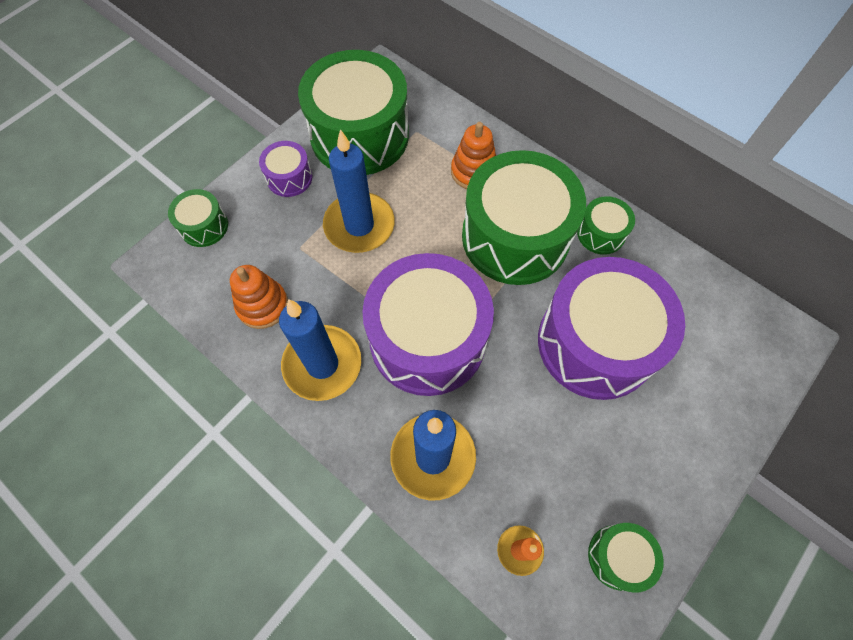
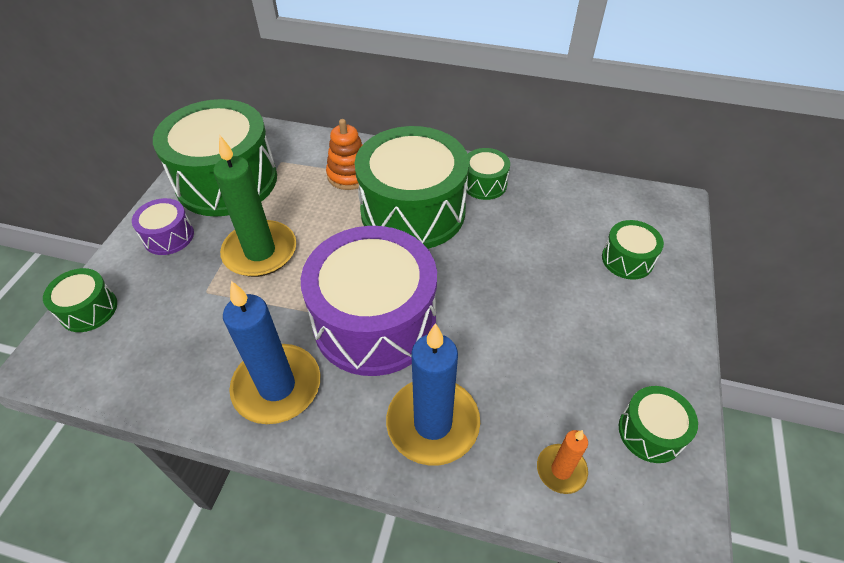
camera: 25 degrees left, 15 degrees down
orange stacking toy [230,265,288,329] -> none
blue candle [323,129,395,253] -> green candle [213,136,296,277]
purple drum [538,257,685,400] -> none
none -> green drum [602,220,664,280]

